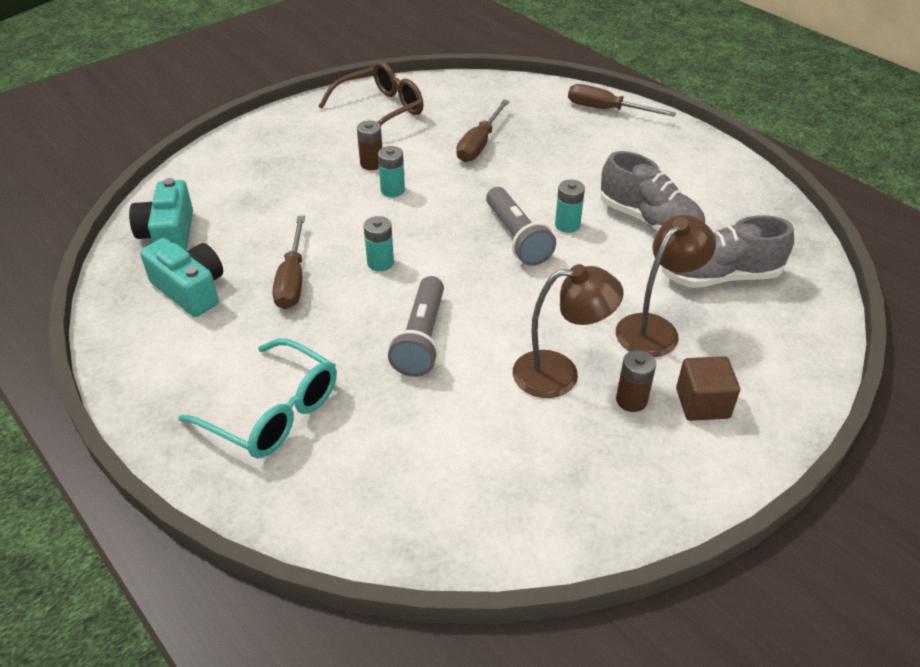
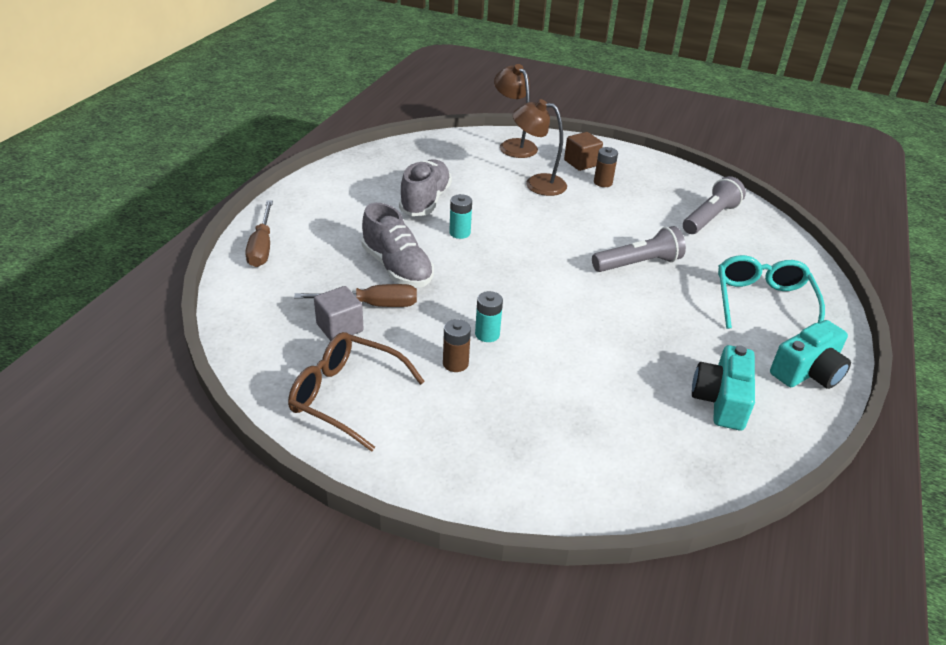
camera: 120 degrees left, 5 degrees down
turquoise camera [129,178,193,251] -> turquoise camera moved to [770,320,851,389]
brown screwdriver [272,216,305,309] -> none
turquoise battery [364,216,394,271] -> none
grey flashlight [486,187,556,266] -> grey flashlight moved to [683,176,746,234]
brown lamp [513,264,624,398] -> brown lamp moved to [494,64,538,158]
grey shoe [662,215,794,288] -> grey shoe moved to [361,203,434,287]
none -> grey cube [314,286,364,341]

